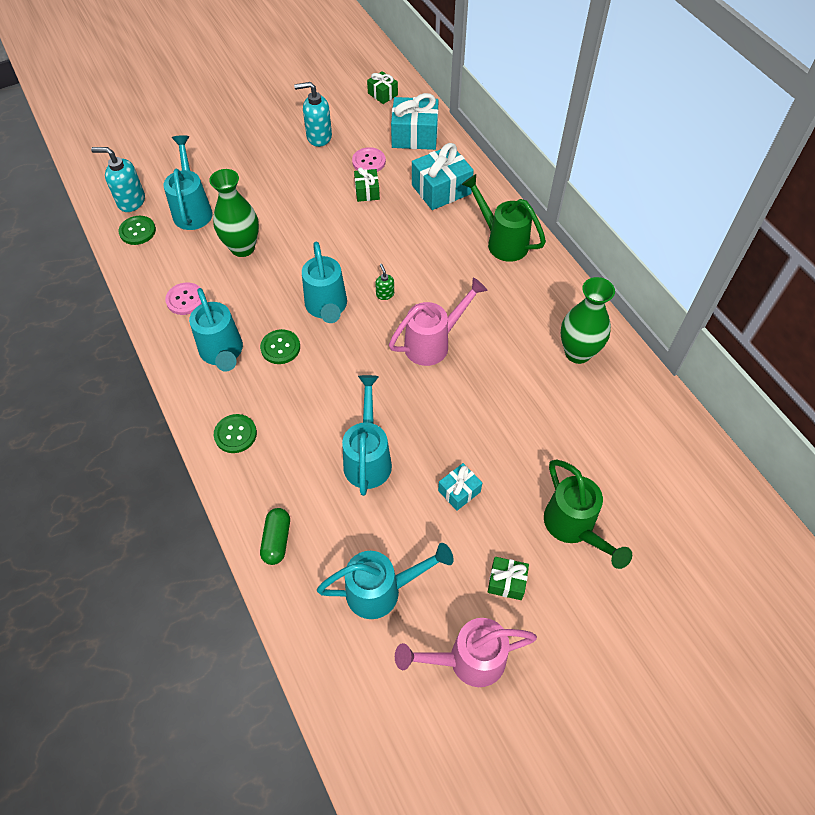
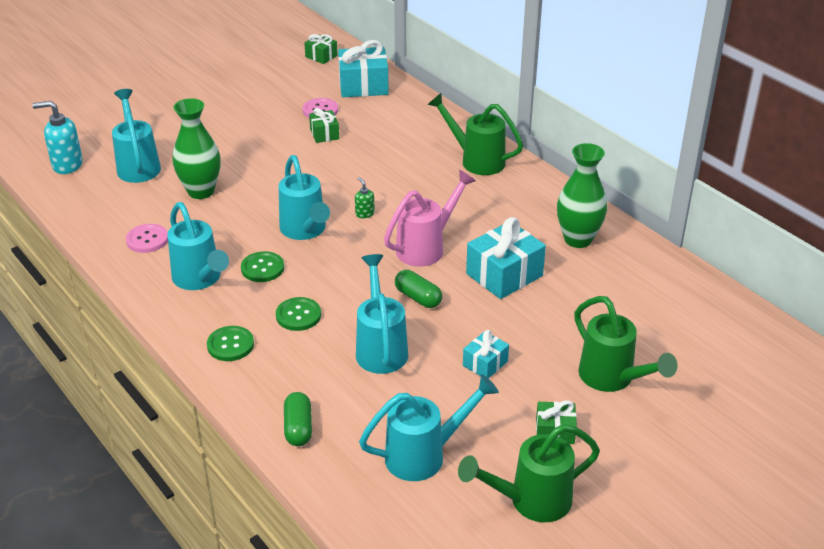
camera: 10 degrees left, 20 degrees down
green button [119,216,156,245] -> green button moved to [276,297,321,331]
turquoise soap dispenser [294,82,332,147] -> none
pink watering can [395,618,537,687] -> green watering can [458,424,600,522]
turquoise gift [412,143,474,210] -> turquoise gift moved to [466,217,546,299]
none -> green capsule [395,270,442,308]

